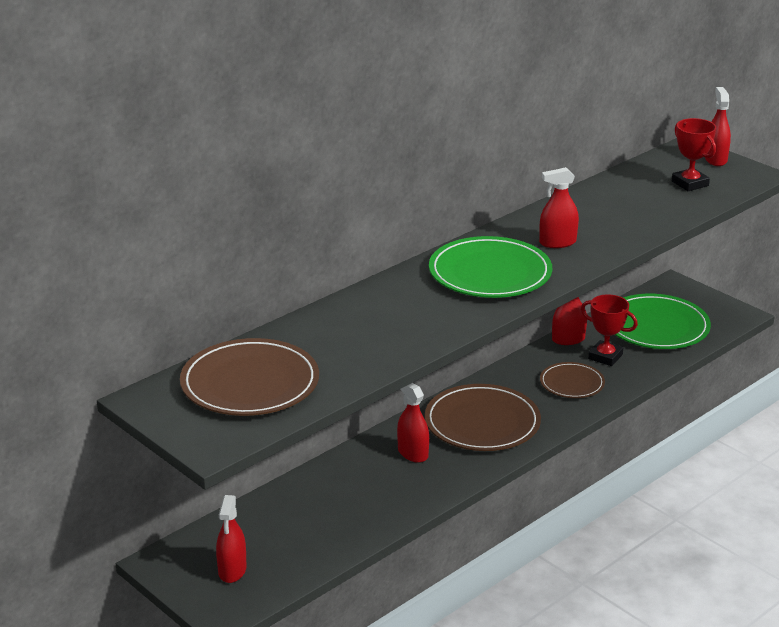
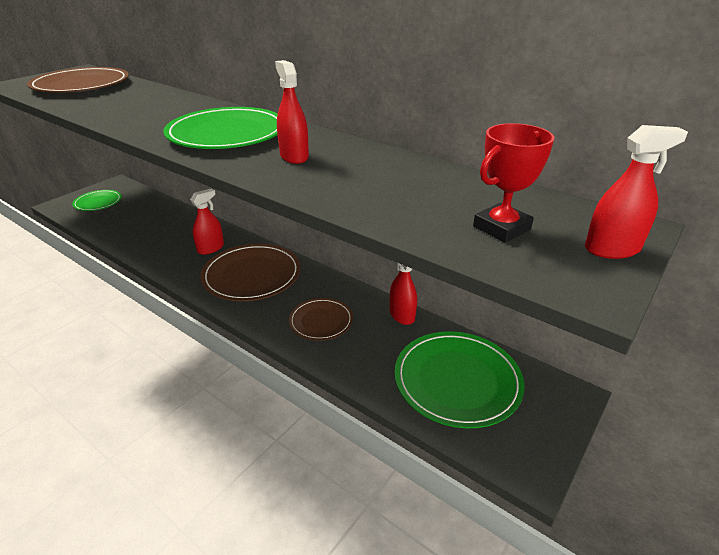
camera: 80 degrees right, 5 degrees up
red spray bottle [216,495,247,583] -> green plate [72,190,122,211]
red trophy [581,294,638,366] -> none

